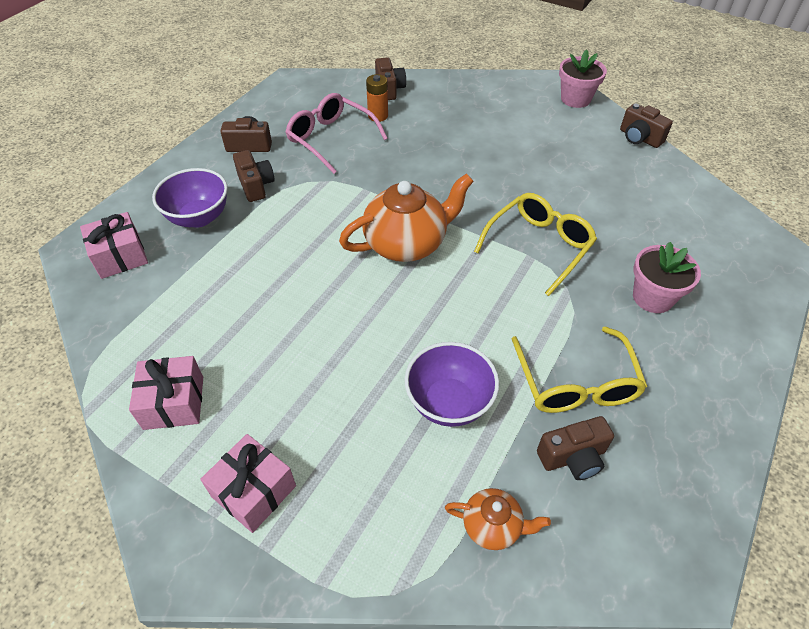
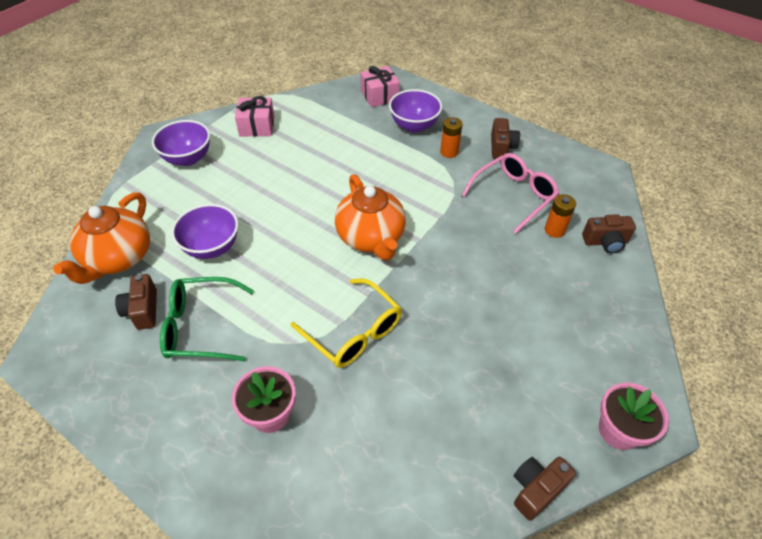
camera: 95 degrees right, 0 degrees up
pink gift [200,434,296,533] -> purple bowl [152,120,210,166]
brown camera [233,150,275,202] -> orange battery [440,117,463,158]
orange teapot [445,488,551,550] -> orange teapot [53,192,150,284], size x1.95
yellow glasses [512,326,647,413] -> green glasses [160,277,254,361]

